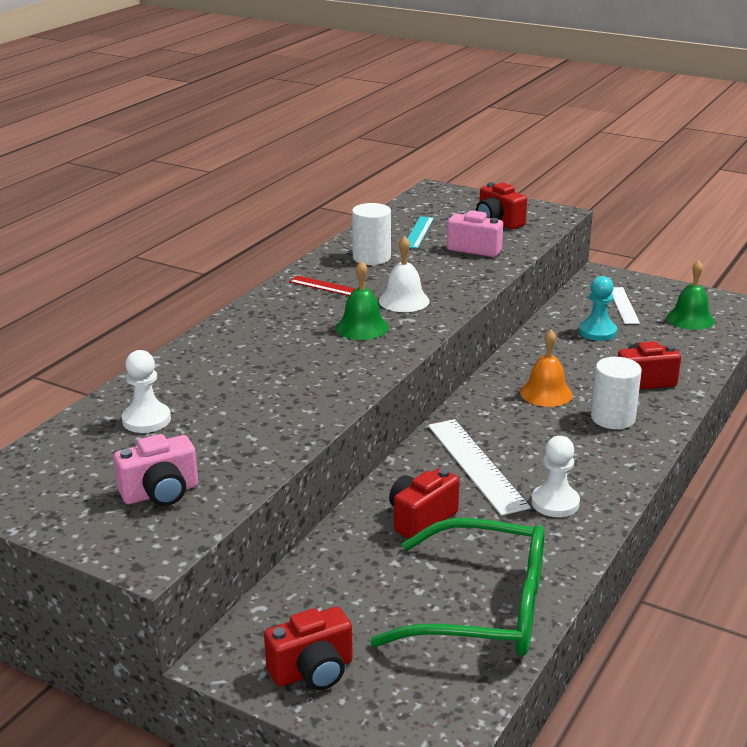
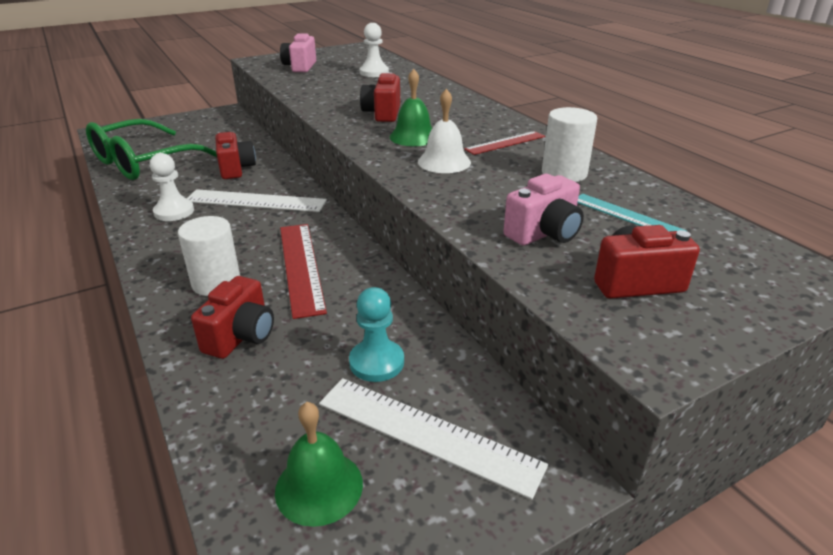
camera: 120 degrees right, 5 degrees up
red camera [264,607,353,690] -> red camera moved to [360,72,400,122]
orange bell [520,330,573,407] -> red ruler [280,224,327,319]
white ruler [611,287,640,324] -> white ruler [319,378,548,500], size x1.64

